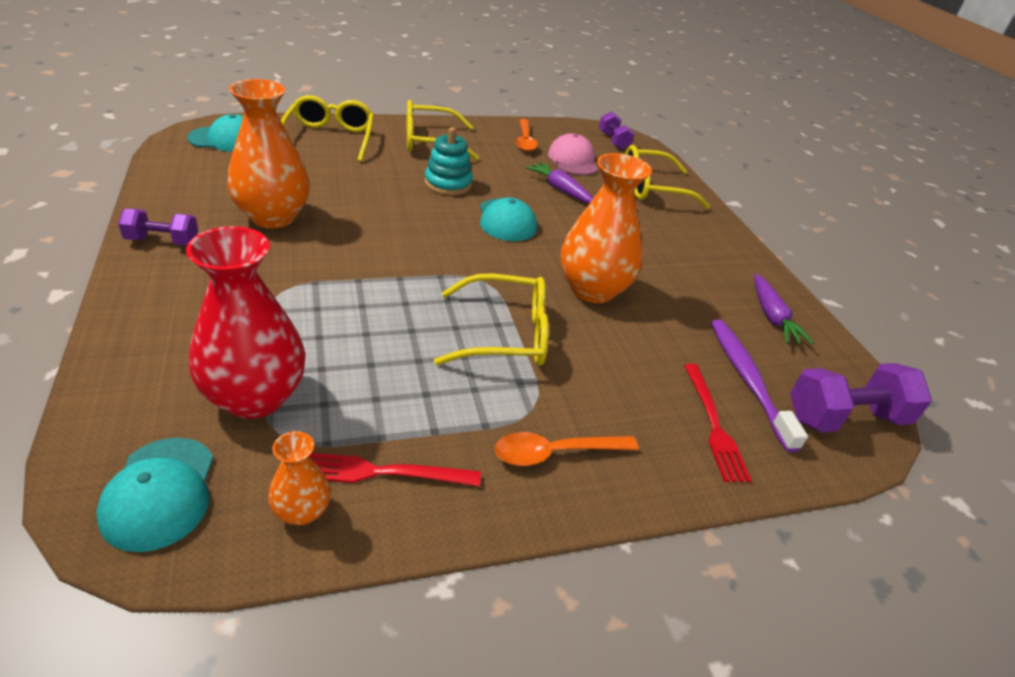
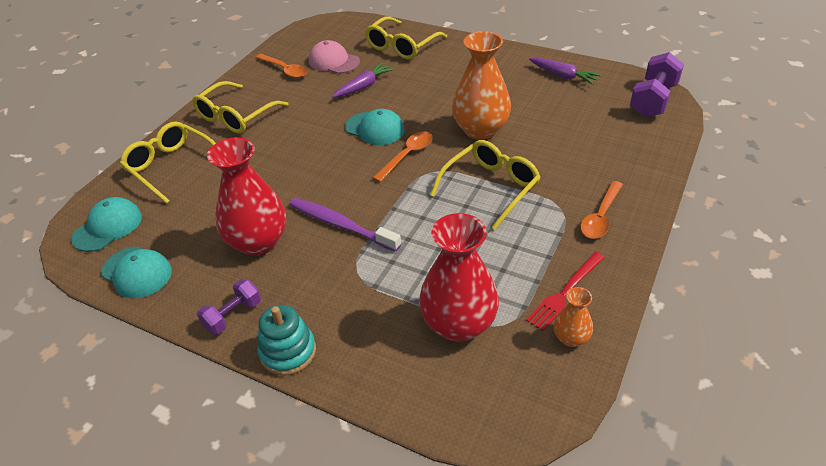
camera: 40 degrees left, 5 degrees up
turquoise cap [96,438,214,552] -> turquoise cap moved to [101,247,172,298]
orange vase [227,79,310,228] -> red vase [207,137,286,256]
turquoise stacking toy [425,128,473,195] -> turquoise stacking toy moved to [257,305,316,376]
purple carrot [525,162,593,204] -> purple carrot turned 135 degrees clockwise [332,63,394,98]
purple dumbbell [599,112,635,150] -> none
red fork [684,364,752,483] -> none
purple toothbrush [711,320,808,452] -> purple toothbrush moved to [289,198,401,252]
none -> orange spoon [373,131,433,182]

